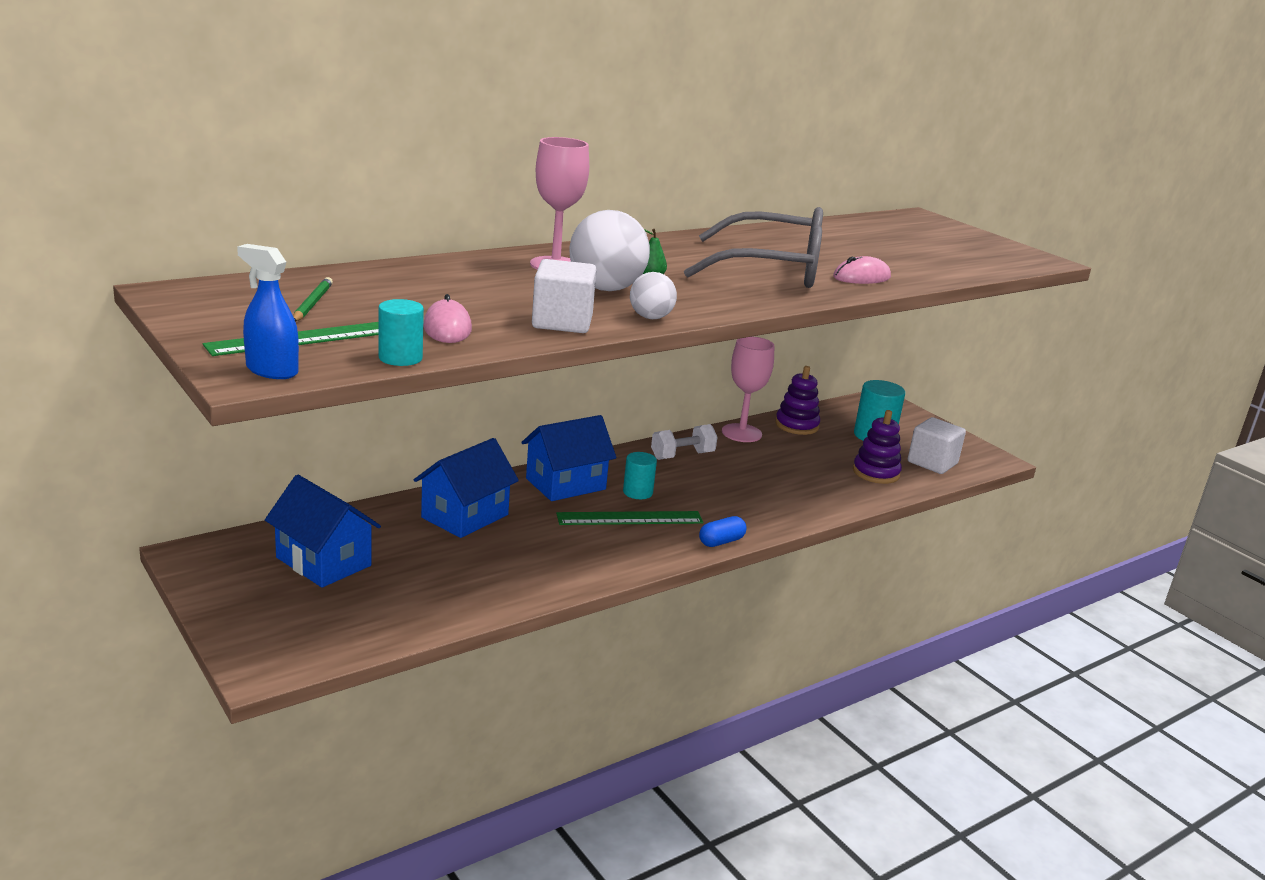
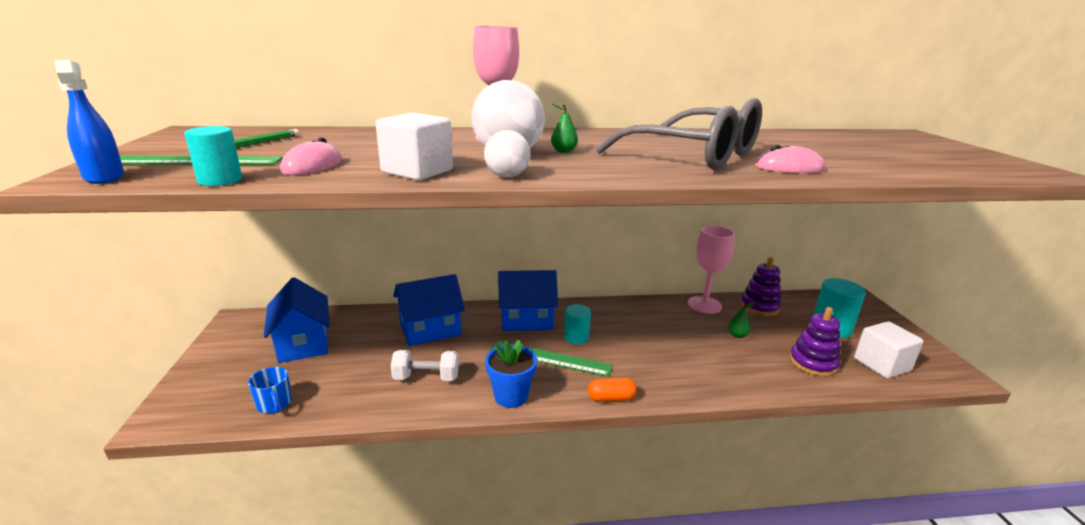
camera: 30 degrees right, 0 degrees up
white dumbbell [651,424,717,460] -> white dumbbell moved to [391,350,459,381]
blue capsule [699,516,747,547] -> orange capsule [588,378,637,402]
none -> blue mug [248,367,292,413]
none -> blue flower pot [485,340,537,408]
none -> green pear [728,302,754,338]

